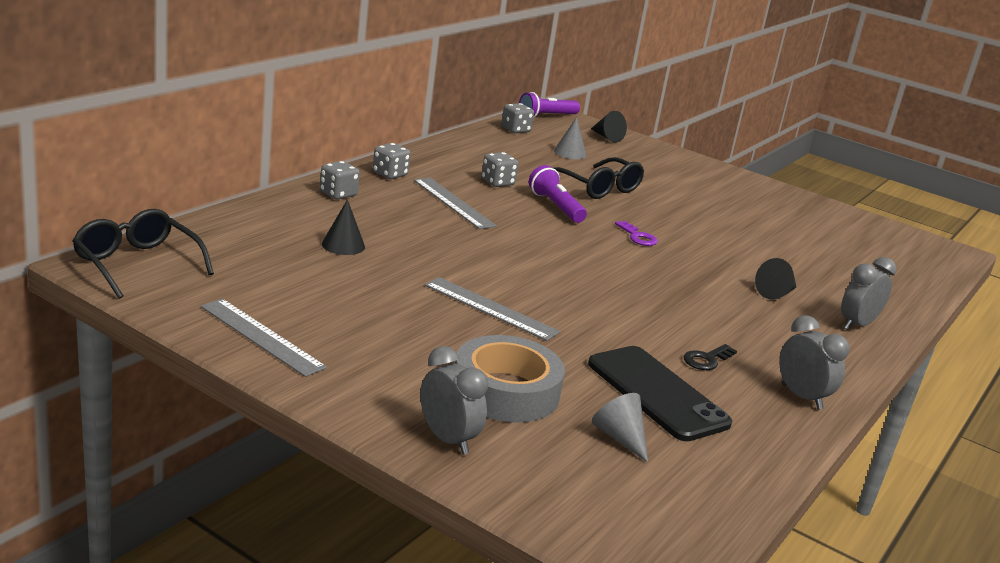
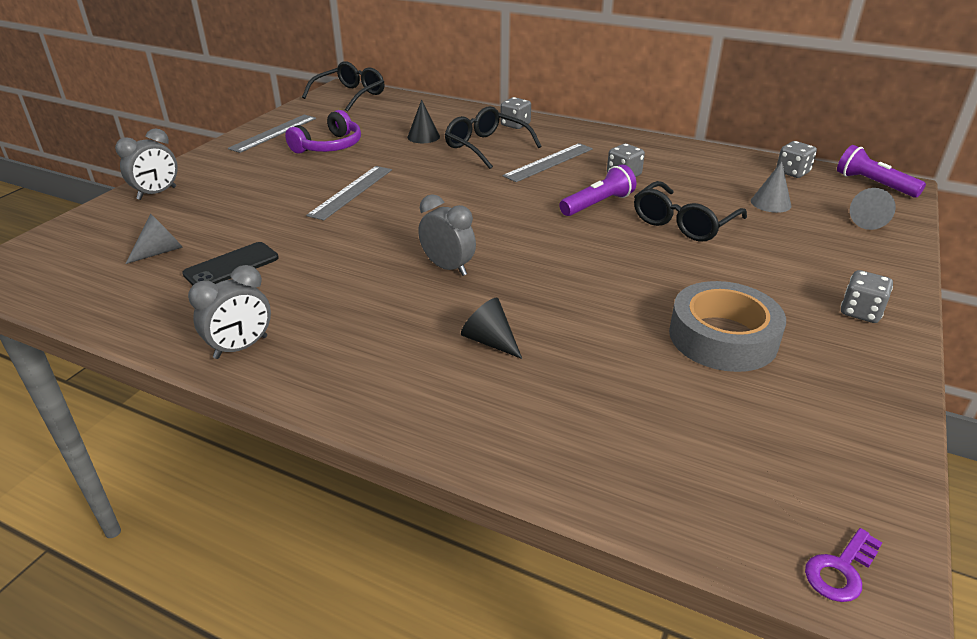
camera: 85 degrees right, 10 degrees up
grey dice [373,143,410,179] -> grey dice moved to [841,270,893,323]
grey tape [455,335,565,423] -> grey tape moved to [669,281,786,372]
black phone [588,346,732,441] -> black phone [182,242,279,285], size x0.65
black cone [591,111,627,143] -> grey cone [850,188,896,230]
purple key [615,221,658,246] -> purple key moved to [805,528,882,602]
black key [684,344,737,370] -> none
grey clock [841,257,896,330] -> grey clock moved to [418,194,476,276]
none -> purple headphones [285,110,361,154]
none -> black glasses [445,106,541,169]

